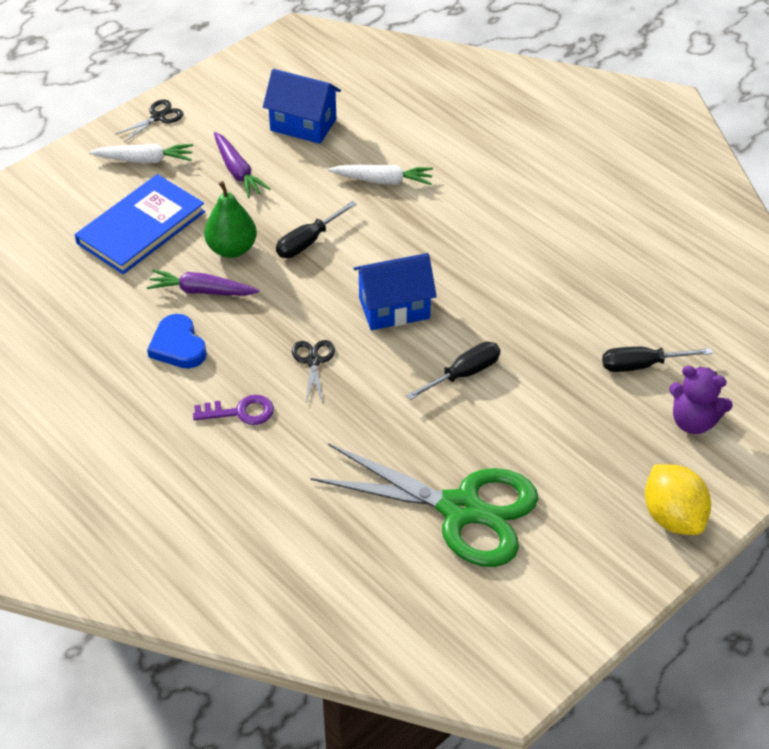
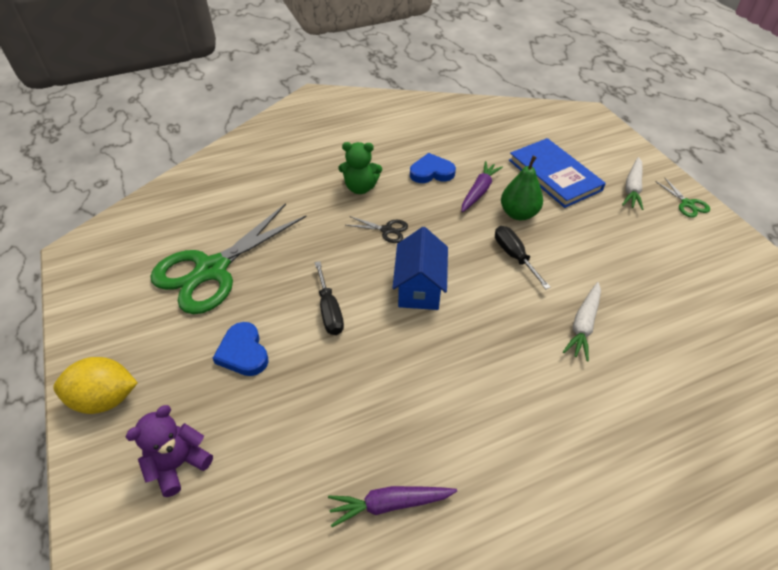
camera: 110 degrees right, 0 degrees up
black scissors [115,100,184,142] -> green scissors [655,178,710,218]
purple key [193,395,274,425] -> green teddy bear [339,142,382,194]
purple carrot [214,132,271,198] -> purple carrot moved to [328,486,457,527]
blue house [263,69,341,144] -> none
black screwdriver [602,346,713,372] -> none
none -> blue heart [213,322,269,376]

